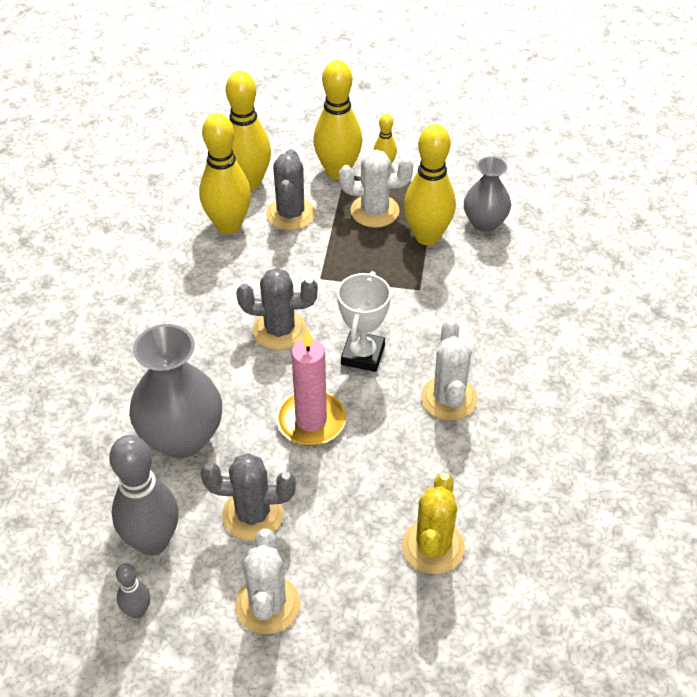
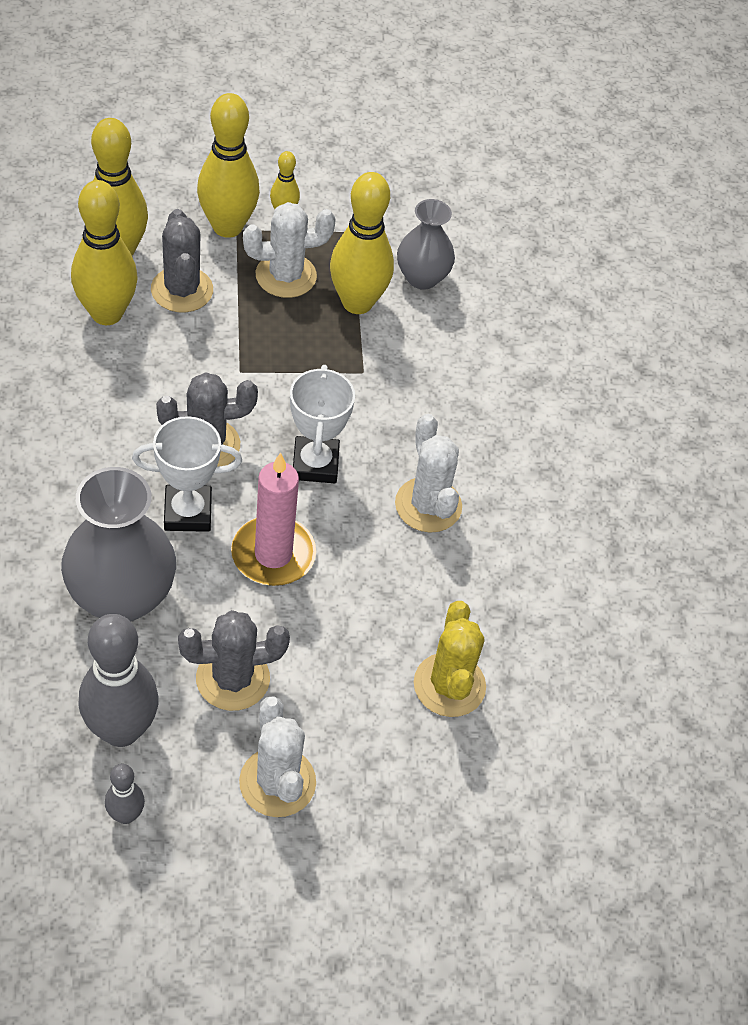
camera: 20 degrees left, 5 degrees up
none -> white trophy [132,416,242,532]

